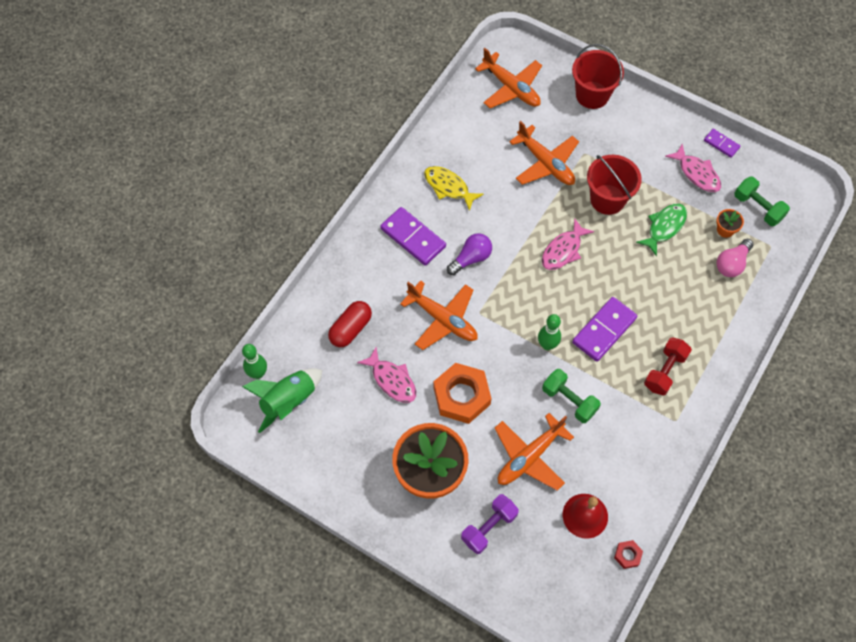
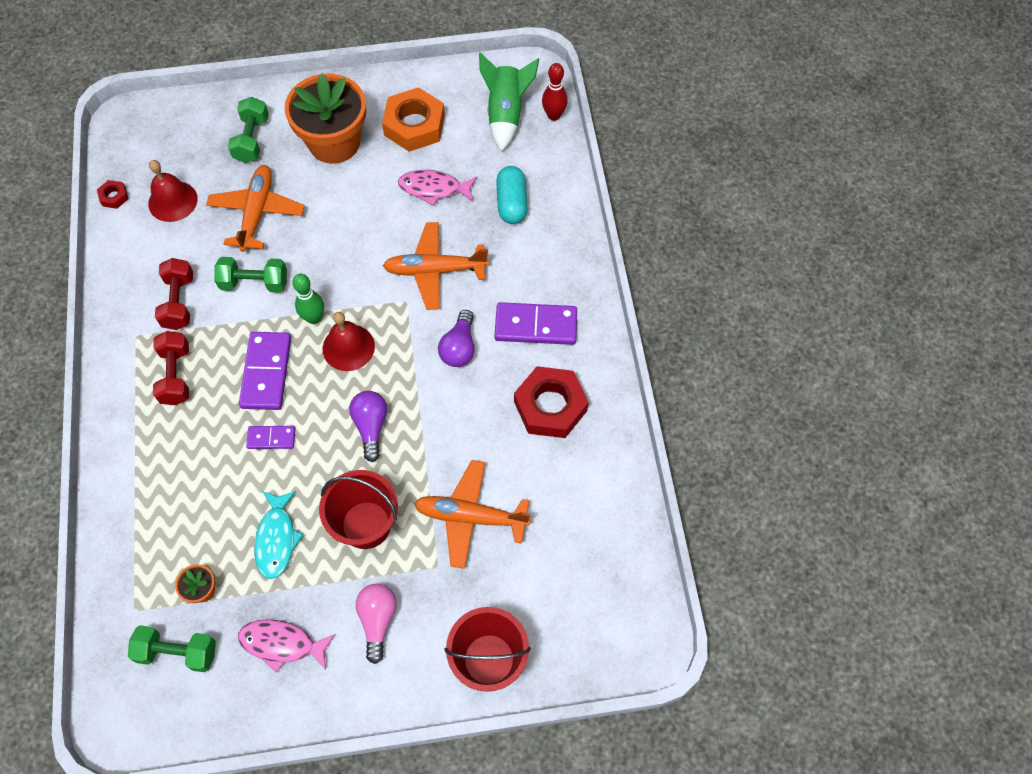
camera: 140 degrees right, 0 degrees up
green bowling pin [242,344,267,379] -> red bowling pin [542,63,568,121]
red capsule [328,301,372,347] -> turquoise capsule [496,166,528,224]
yellow fish [424,166,484,211] -> red nut [514,366,589,438]
orange nut [434,363,492,424] -> orange nut moved to [382,87,445,152]
purple dumbbell [461,494,519,554] -> green dumbbell [228,97,269,163]
orange plane [475,48,542,108] -> none
pink fish [542,218,594,270] -> purple light bulb [349,391,387,462]
green fish [636,204,687,256] -> turquoise fish [254,491,304,579]
purple domino [704,129,740,158] -> purple domino moved to [246,426,295,449]
pink light bulb [716,239,754,277] -> pink light bulb moved to [355,584,397,664]
none -> red dumbbell [155,258,193,330]
none -> red bell [323,312,375,371]

